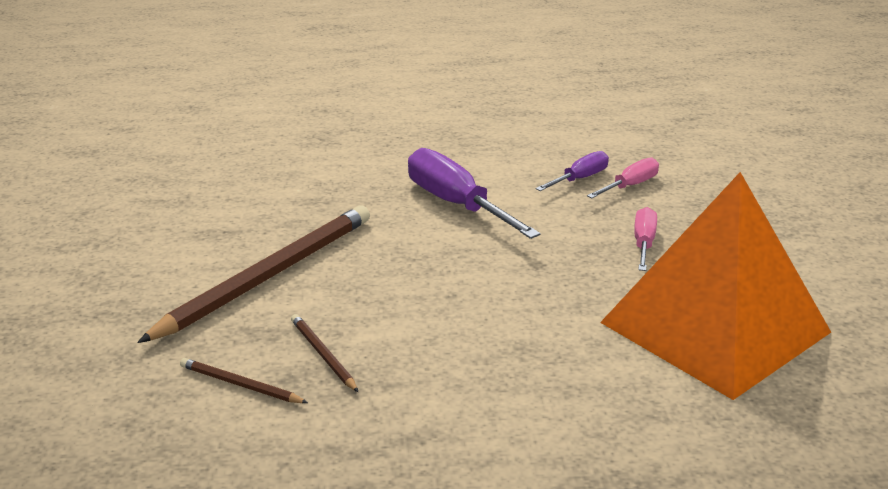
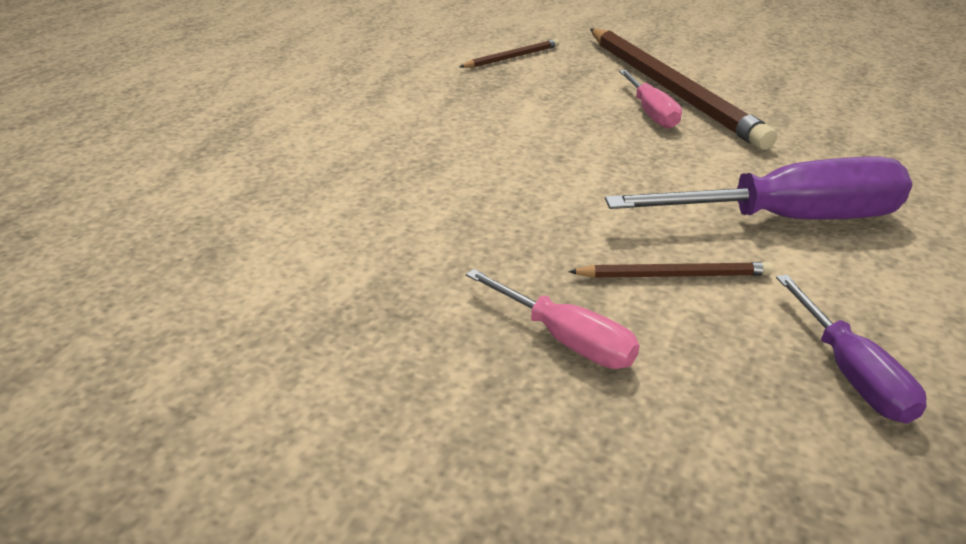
camera: 120 degrees right, 5 degrees up
brown pencil [291,314,358,392] -> brown pencil moved to [568,262,773,278]
pink screwdriver [587,158,659,198] -> pink screwdriver moved to [619,70,682,129]
orange pyramid [600,172,831,400] -> none

